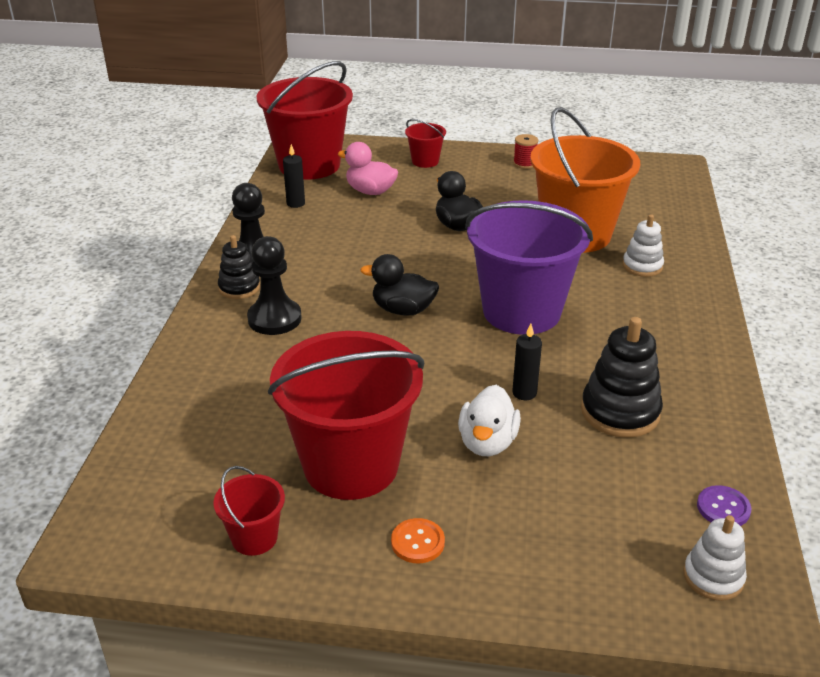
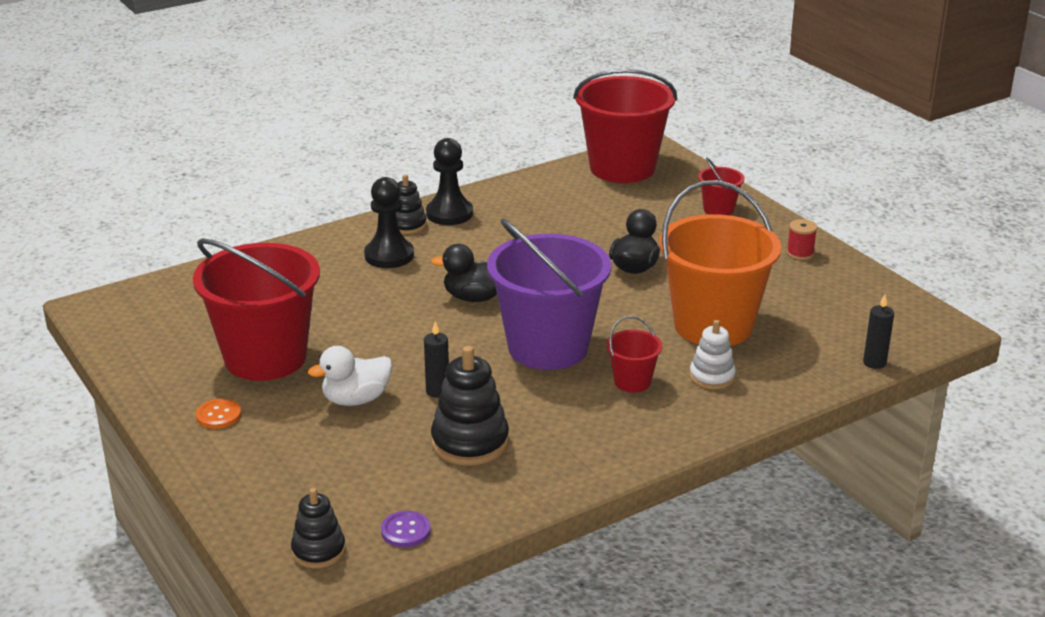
camera: 50 degrees right, 5 degrees down
red bucket [213,466,285,556] -> red bucket moved to [606,316,662,392]
black candle [283,144,305,208] -> black candle moved to [863,294,894,369]
pink duck [338,142,398,195] -> none
black duck [360,254,439,316] -> black duck turned 60 degrees counterclockwise [431,244,497,302]
white stacking toy [683,515,747,601] -> black stacking toy [291,488,346,568]

